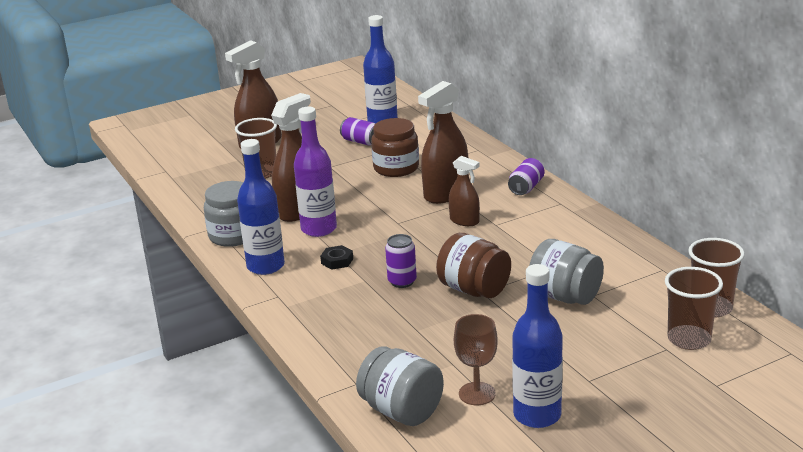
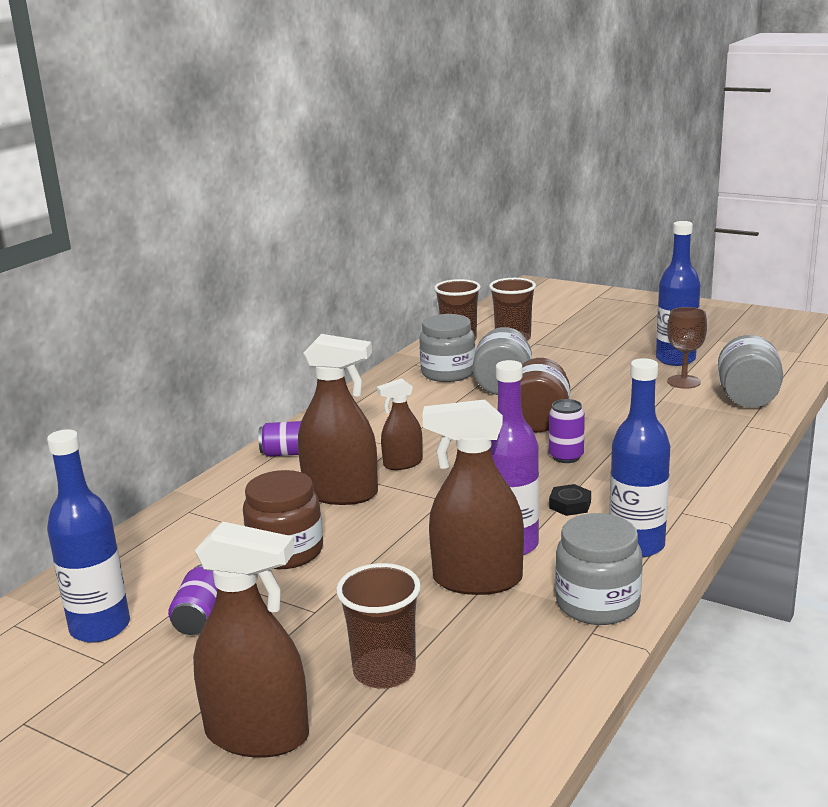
camera: 120 degrees left, 5 degrees down
brown spray bottle [449,156,480,226] -> brown spray bottle turned 120 degrees counterclockwise [377,378,423,470]
none -> grey jar [419,314,475,382]

